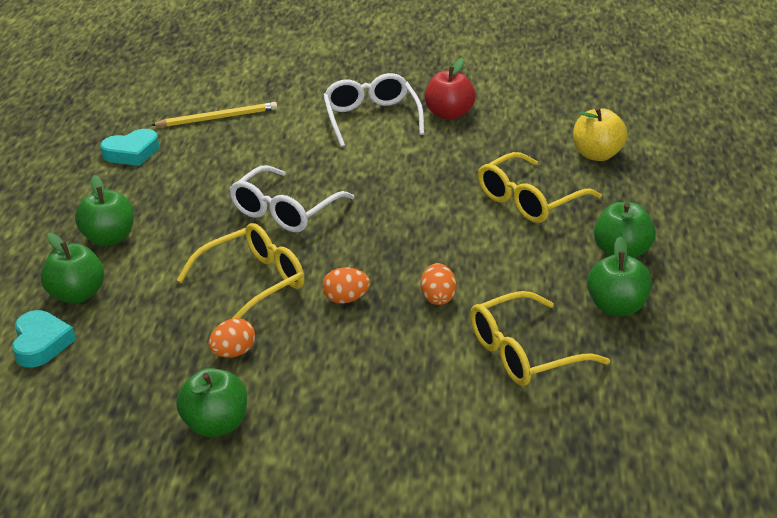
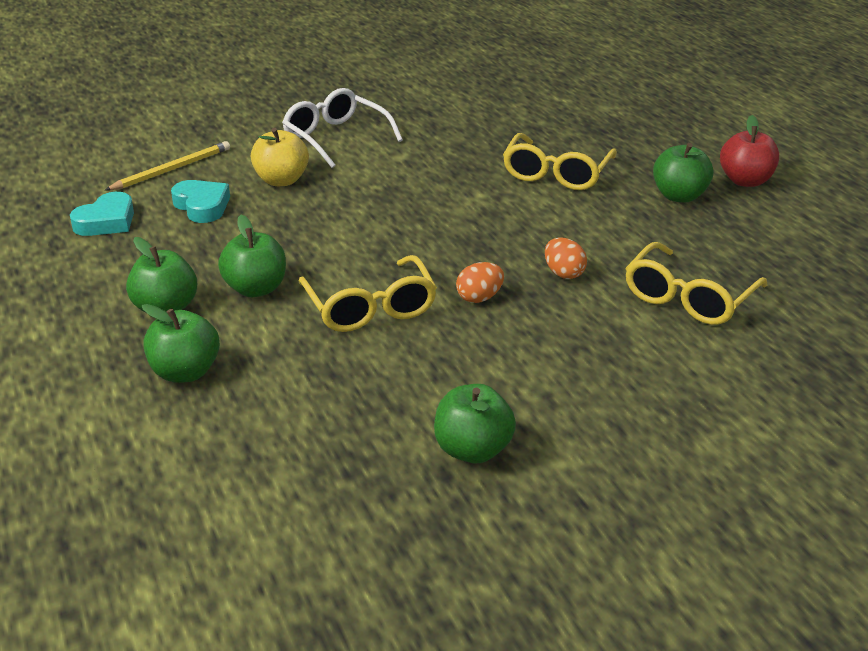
camera: 30 degrees left, 0 degrees up
turquoise heart [12,310,76,368] -> turquoise heart moved to [171,180,230,223]
yellow glasses [177,223,305,319] -> yellow glasses turned 135 degrees clockwise [299,255,437,332]
orange egg [208,318,255,358] -> none
white glasses [229,165,355,232] -> none
red apple [425,58,476,120] -> red apple moved to [720,115,779,187]
yellow apple [573,107,628,161] -> yellow apple moved to [251,128,309,186]
green apple [587,236,652,316] -> green apple moved to [218,215,286,297]

